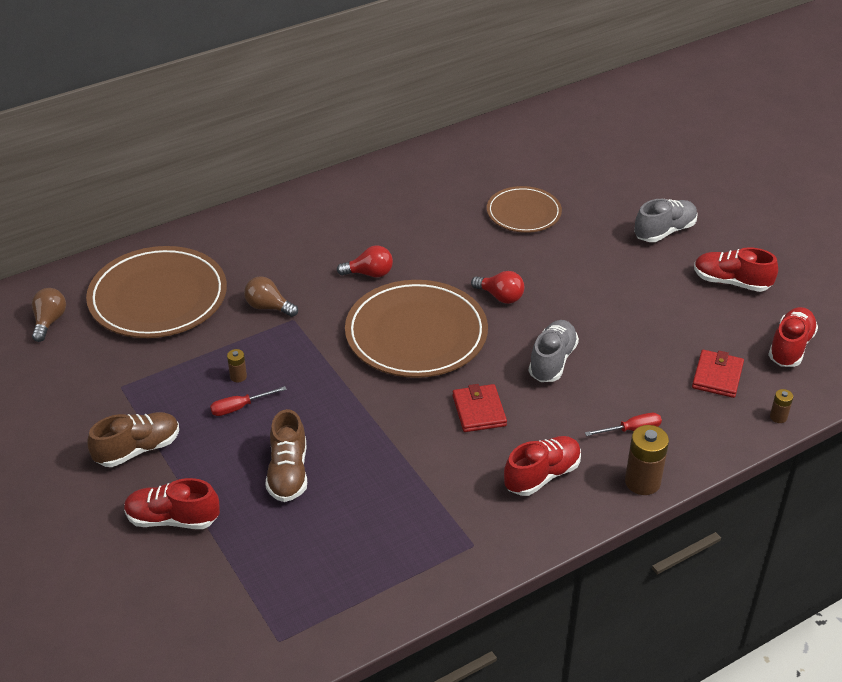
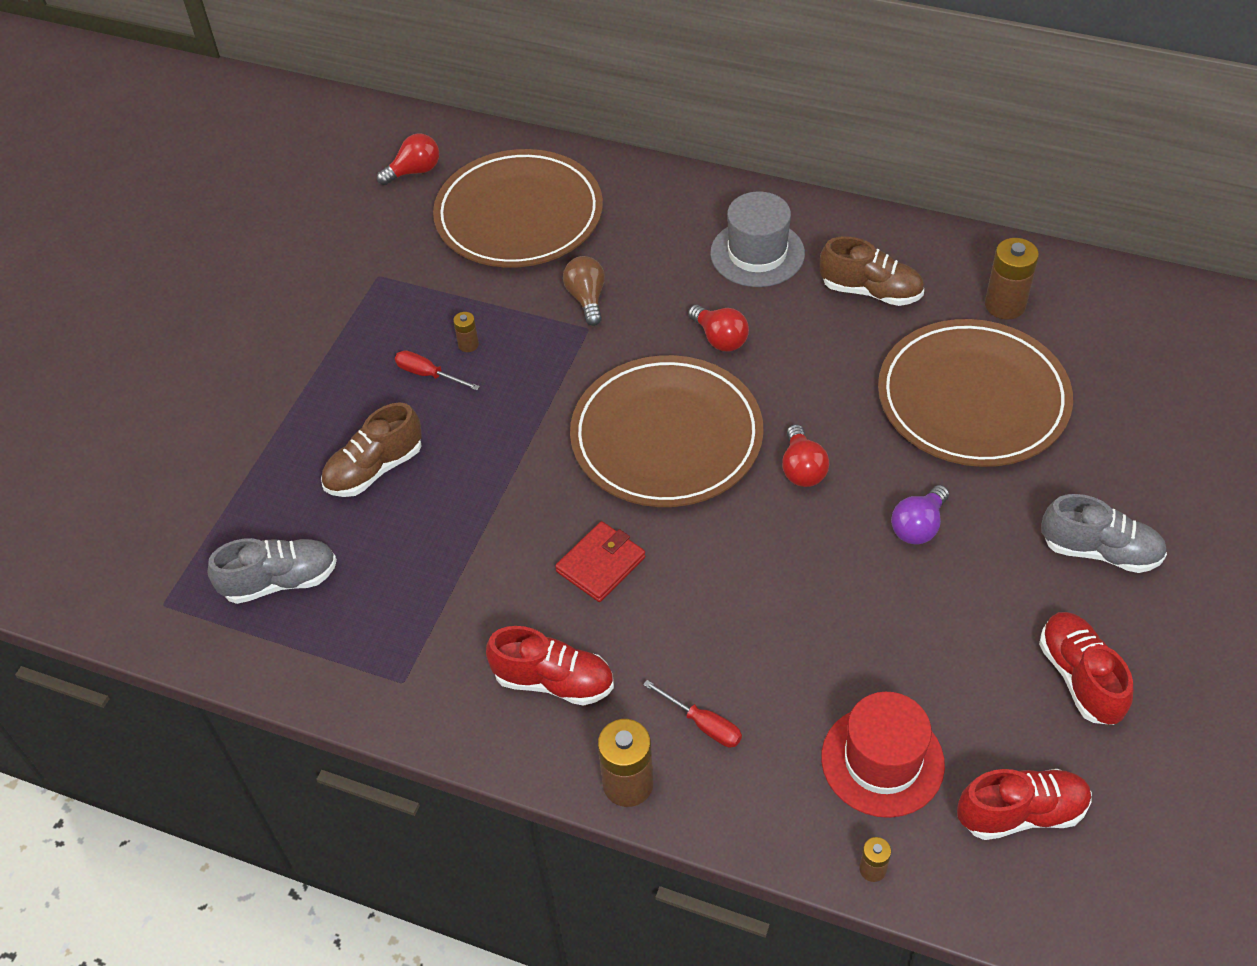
camera: 55 degrees right, 10 degrees up
brown light bulb [32,288,66,342] -> red light bulb [377,134,439,185]
brown shoe [87,412,179,467] -> brown shoe moved to [820,236,924,306]
red shoe [124,478,220,529] -> none
brown plate [487,186,562,233] -> brown plate [878,319,1073,467], size x1.71
grey shoe [529,320,579,382] -> grey shoe moved to [208,538,337,604]
red wallet [692,350,744,398] -> red hat [821,692,945,818]
none -> grey hat [710,192,805,287]
none -> purple light bulb [891,485,949,544]
none -> brown battery [985,238,1039,320]

